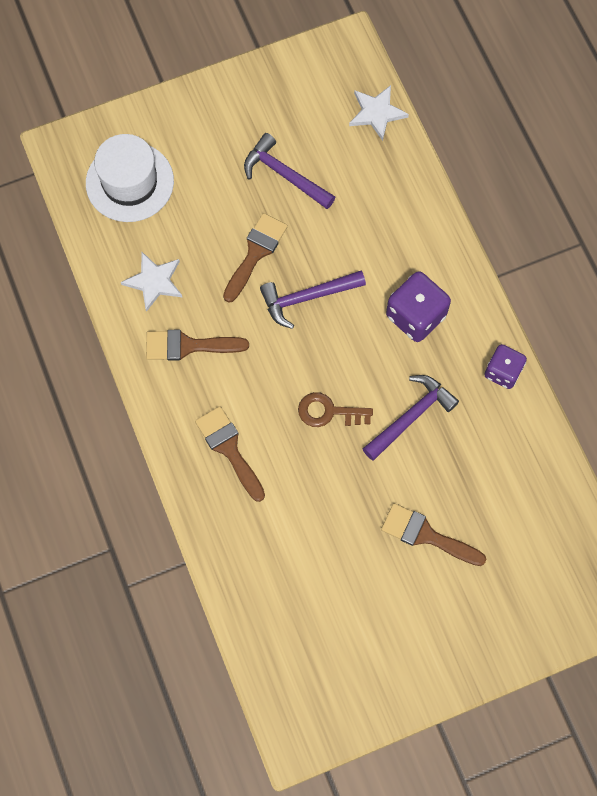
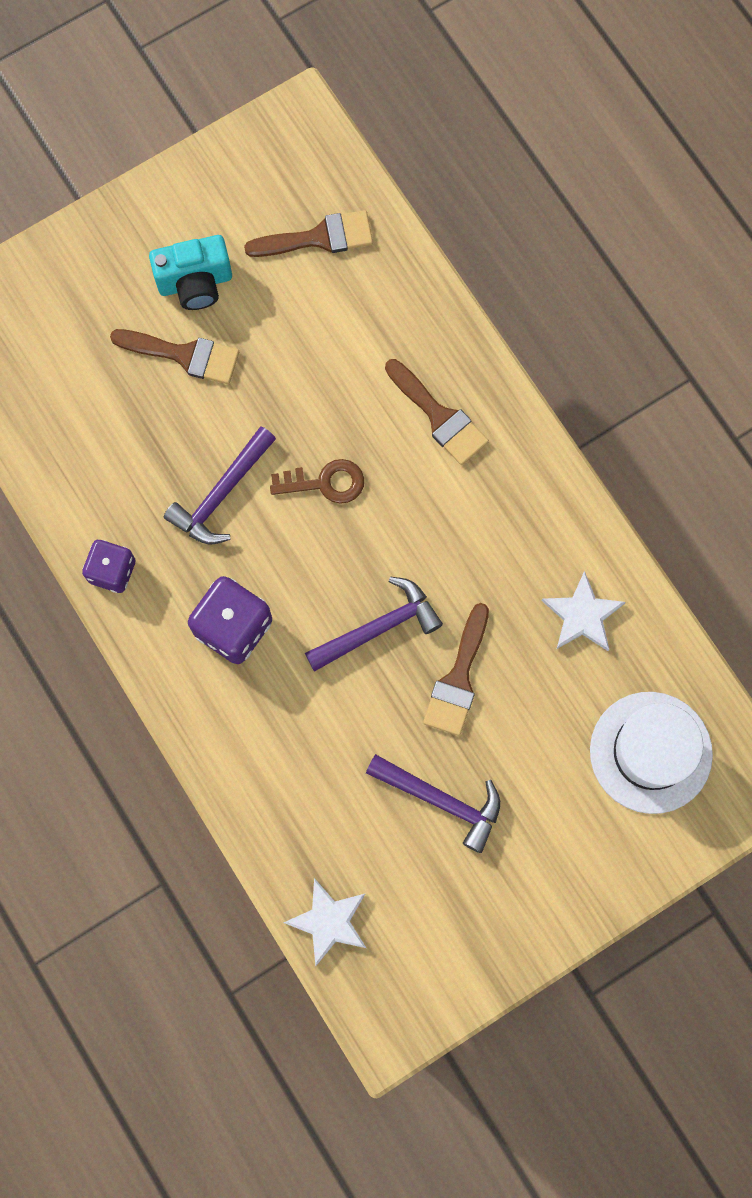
camera: 170 degrees right, 5 degrees up
brown brush [146,330,249,361] -> brown brush moved to [244,210,373,257]
none -> turquoise camera [149,235,232,310]

